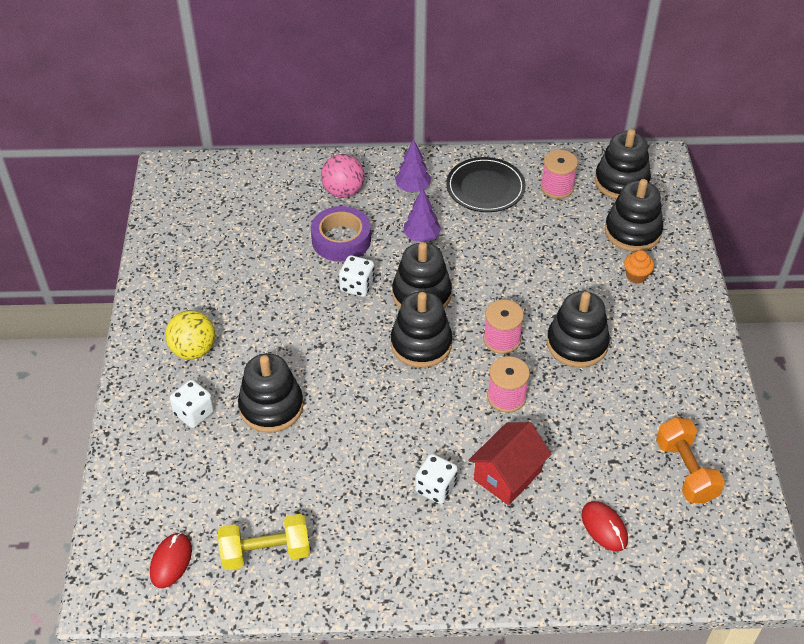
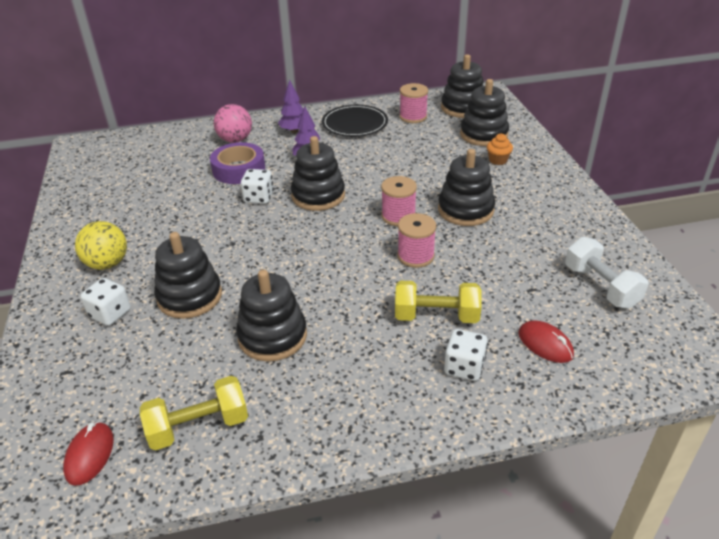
camera: 10 degrees left, 10 degrees down
black stacking toy [391,291,453,368] -> black stacking toy moved to [236,270,307,362]
white dice [415,454,458,504] -> white dice moved to [444,329,488,381]
red house [468,422,552,505] -> yellow dumbbell [395,281,482,323]
orange dumbbell [656,417,725,504] -> white dumbbell [565,237,649,309]

